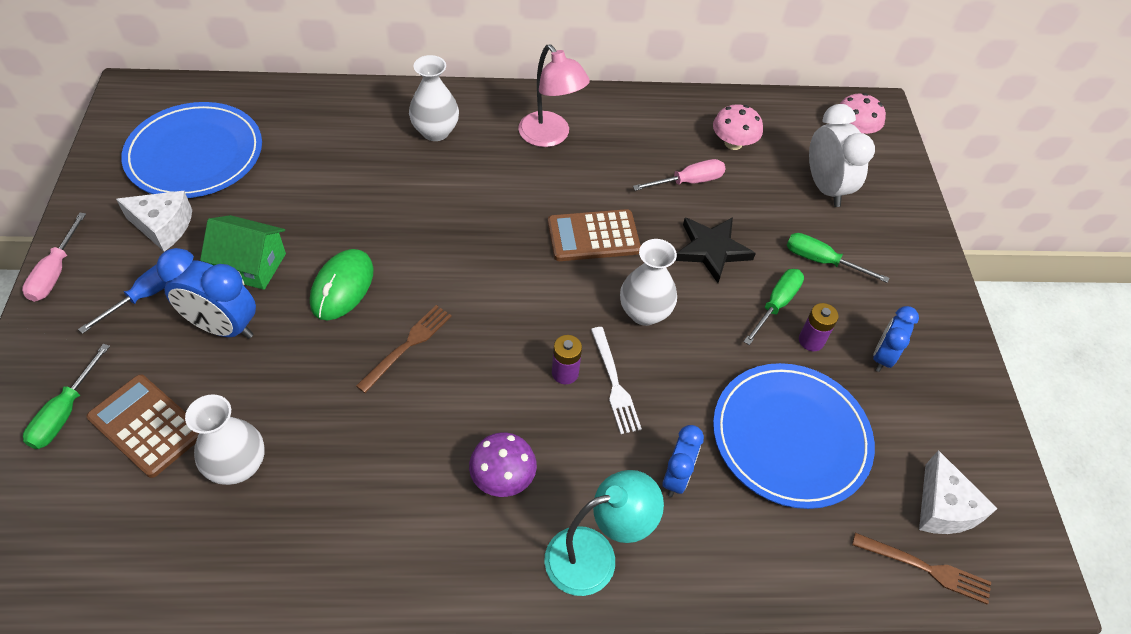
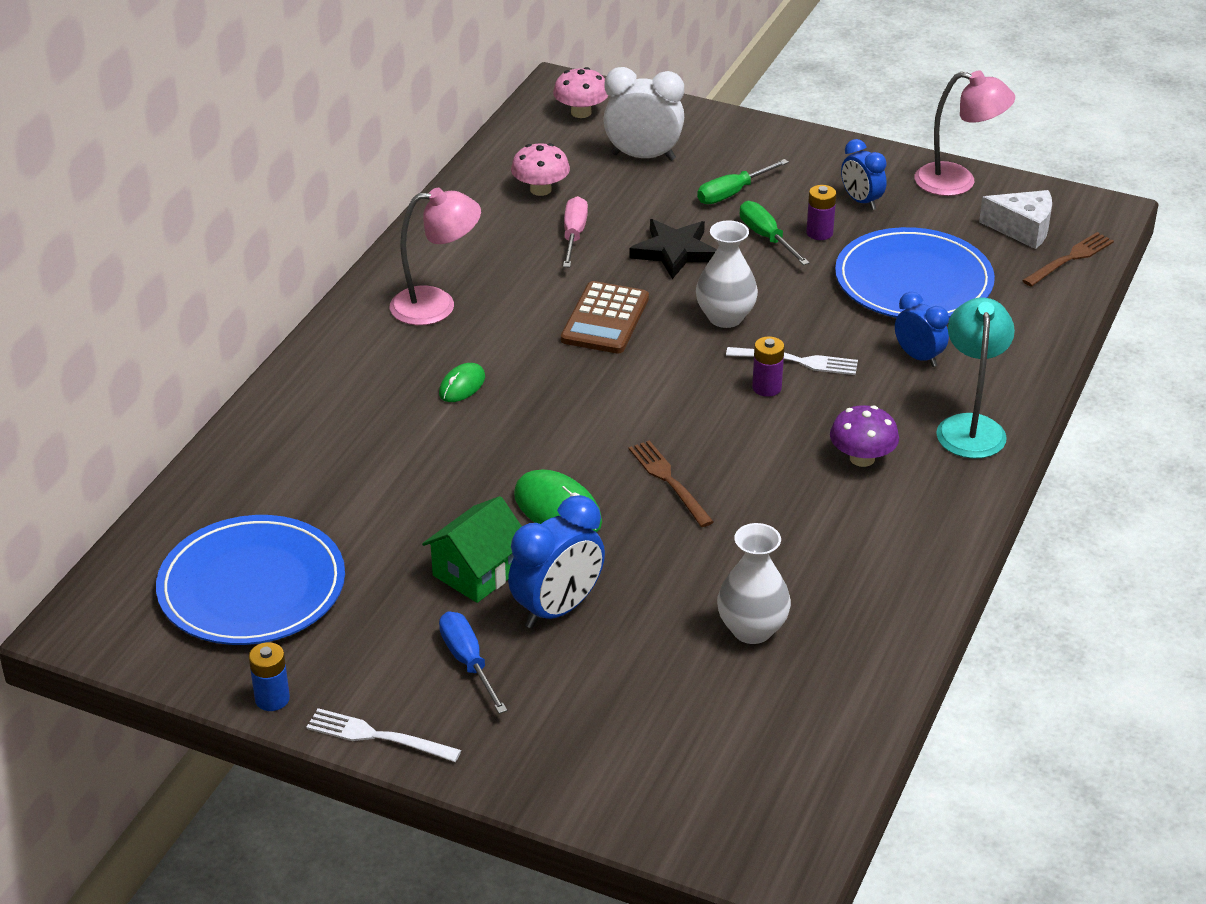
camera: 60 degrees left, 15 degrees down
pink screwdriver [22,213,86,302] -> white fork [306,708,461,762]
green screwdriver [23,344,110,449] -> none
brown calculator [86,374,199,478] -> none
white cheese [116,191,192,252] -> none
white vase [409,55,459,141] -> none
none -> blue battery [249,642,290,711]
none -> green mouse [439,363,485,402]
none -> pink lamp [915,71,1015,196]

